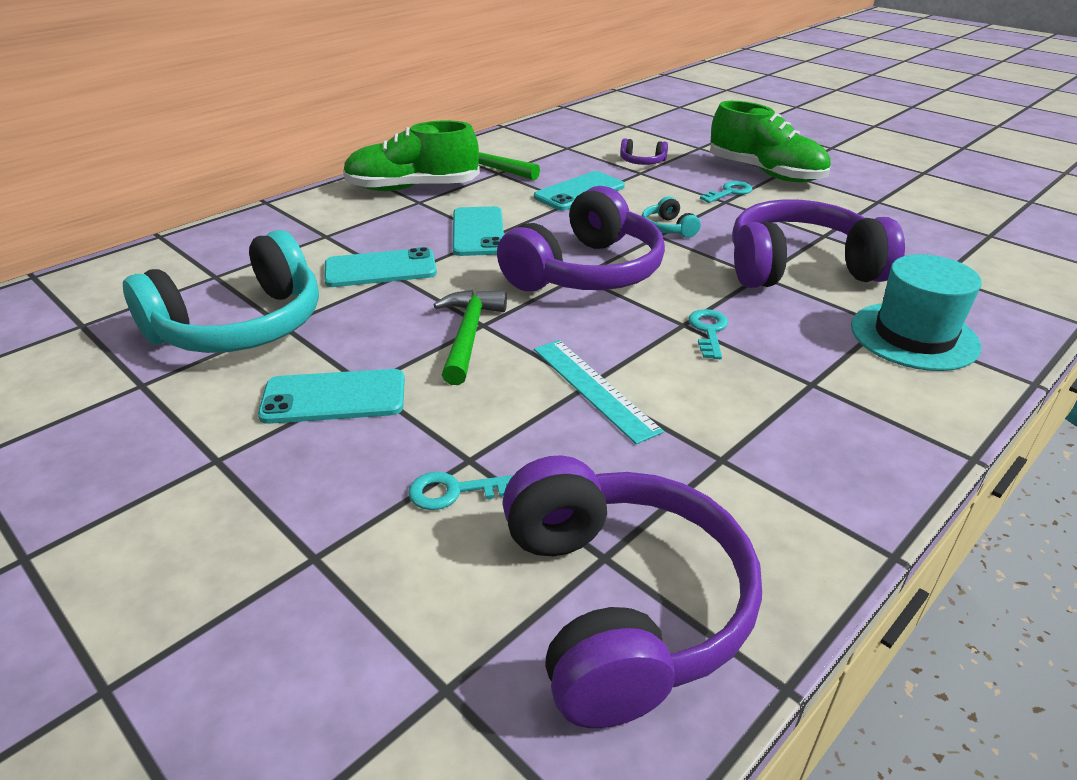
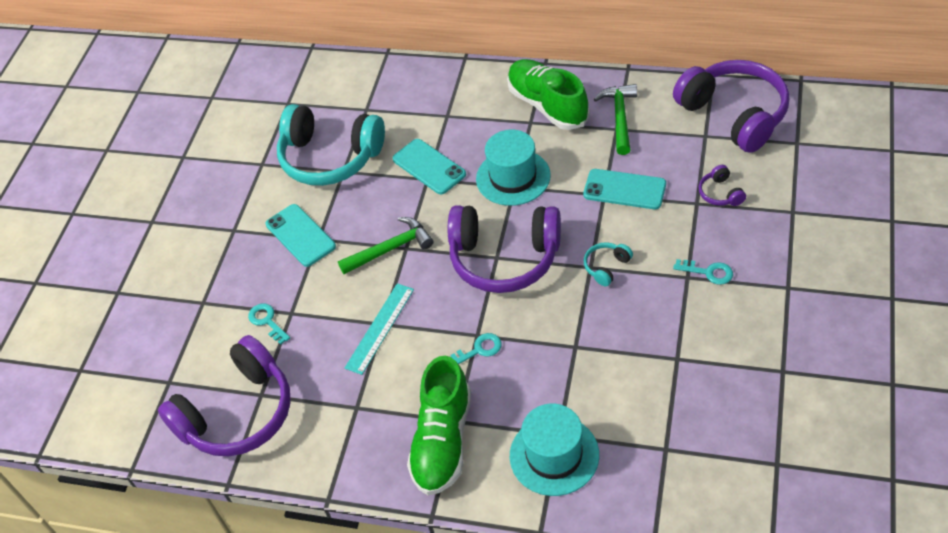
camera: 65 degrees right, 15 degrees up
turquoise phone [453,206,504,256] -> turquoise hat [476,130,551,206]
green shoe [710,101,831,182] -> green shoe moved to [407,356,471,495]
purple headphones [732,199,905,288] -> purple headphones moved to [673,60,790,153]

